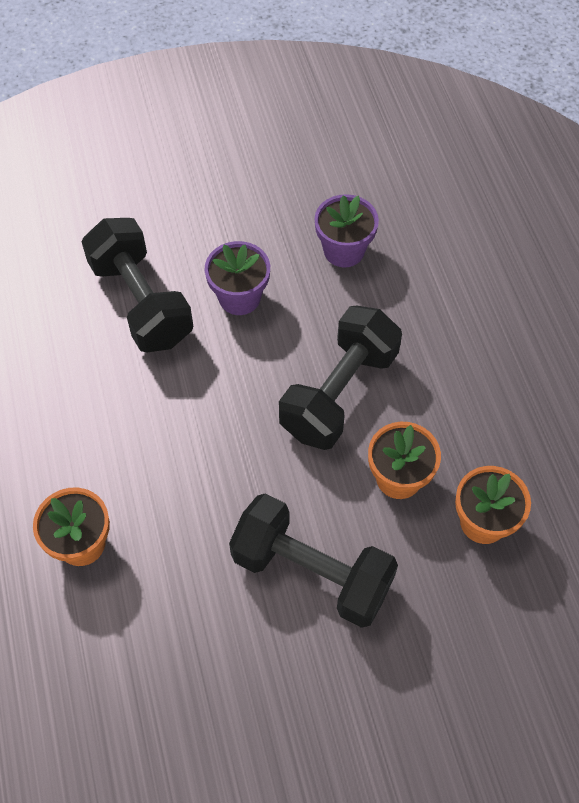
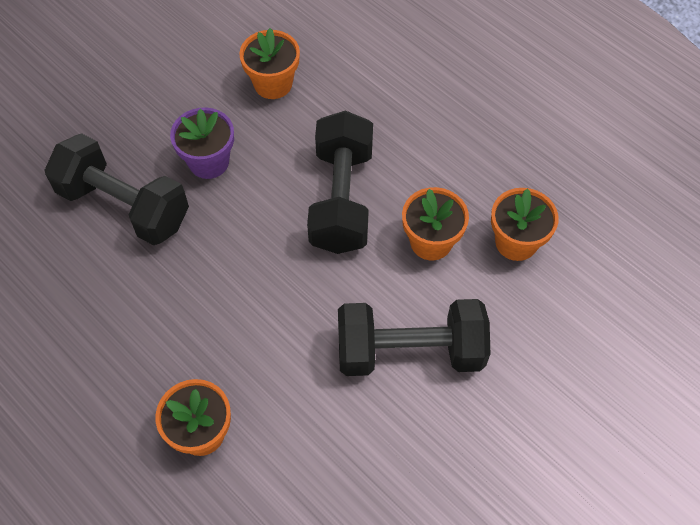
camera: 30 degrees left, 0 degrees up
purple flower pot [315,194,379,268] -> orange flower pot [239,28,300,99]

